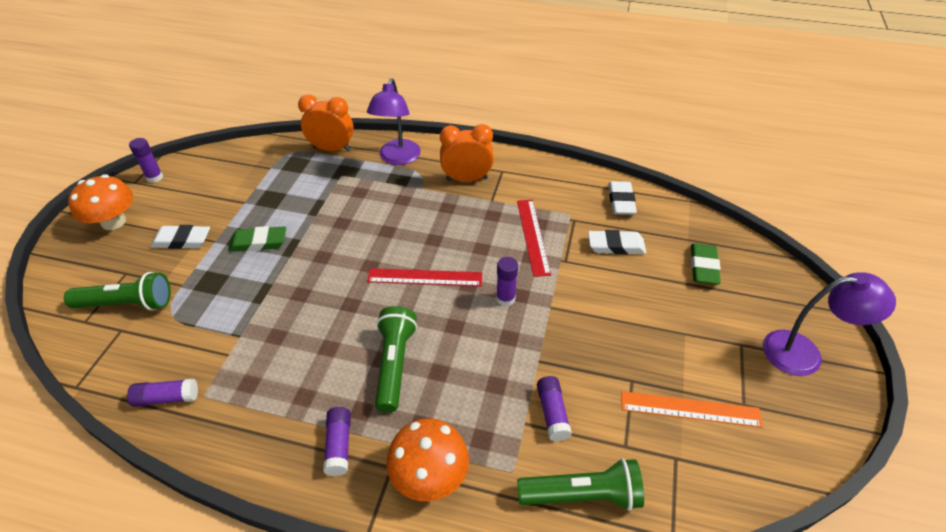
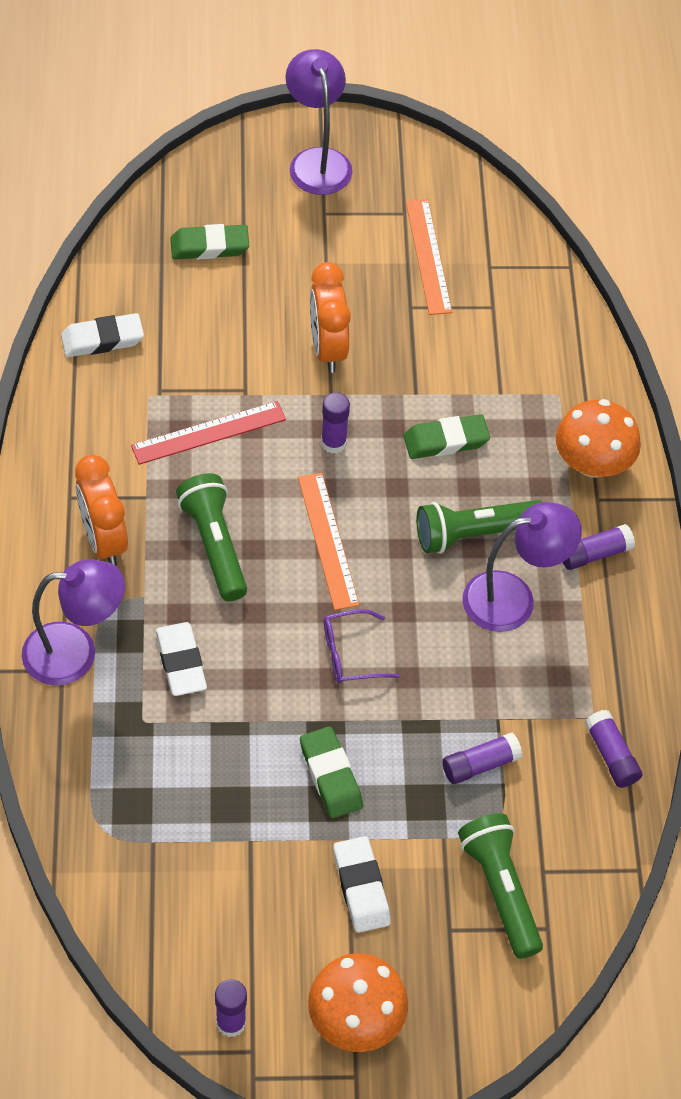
camera: 110 degrees left, 10 degrees up
orange clock [298,95,354,152] -> orange clock moved to [310,262,351,373]
red ruler [367,268,482,286] -> orange ruler [298,473,359,610]
green flashlight [517,458,644,511] -> green flashlight moved to [176,473,247,601]
purple glue stick [537,376,572,441] -> purple glue stick moved to [442,733,522,784]
white eraser [588,230,646,255] -> white eraser moved to [156,622,207,696]
none -> purple glasses [324,609,400,684]
none -> green eraser [404,414,490,459]
none -> purple lamp [462,502,582,632]

